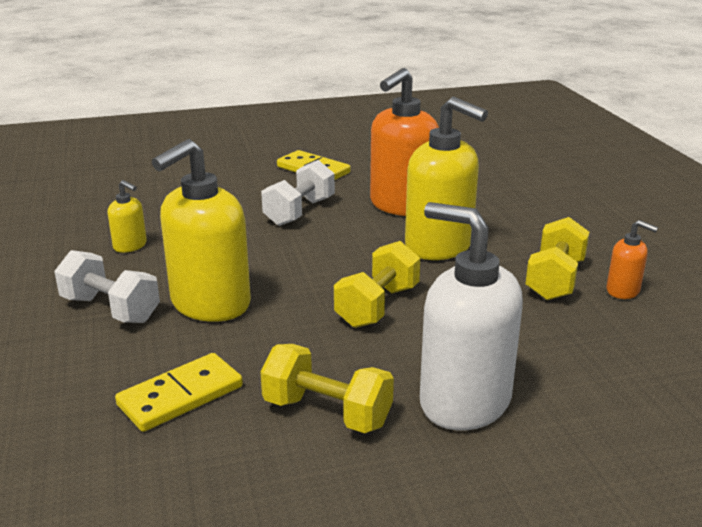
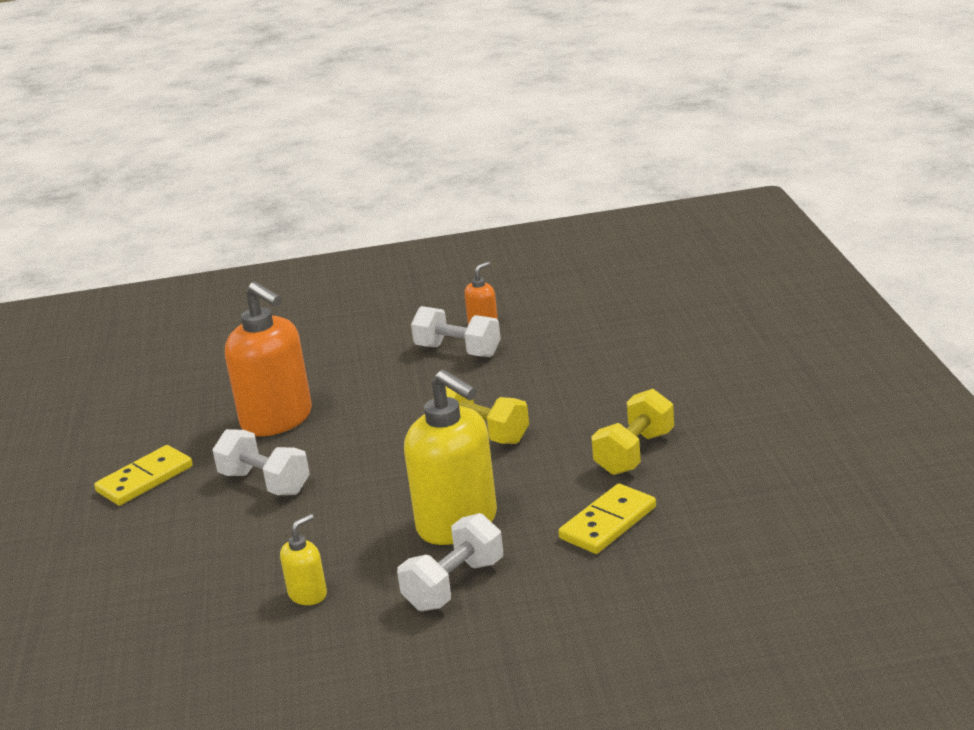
camera: 80 degrees left, 0 degrees up
yellow domino [115,353,243,432] -> yellow domino turned 75 degrees clockwise [558,484,656,554]
yellow soap dispenser [405,96,488,260] -> none
white soap dispenser [420,202,523,430] -> none
yellow dumbbell [526,217,589,300] -> white dumbbell [411,306,501,357]

